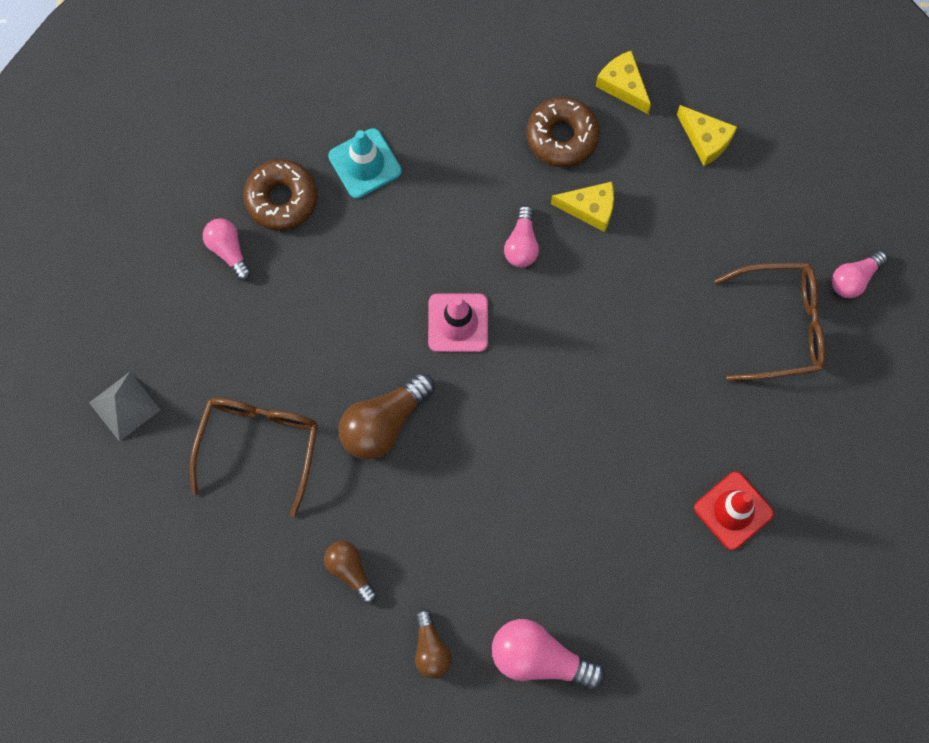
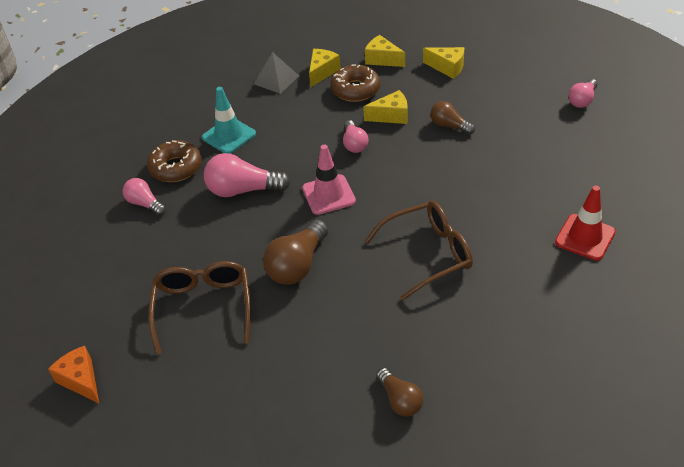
camera: 15 degrees left, 30 degrees down
grey pyramid [89,372,160,442] -> grey pyramid moved to [254,52,299,94]
brown light bulb [324,541,377,604] -> brown light bulb moved to [430,101,475,135]
pink light bulb [492,619,605,689] -> pink light bulb moved to [204,153,290,197]
brown glasses [714,263,825,381] -> brown glasses moved to [365,201,473,301]
none -> orange cheese [48,346,99,403]
none -> yellow cheese [309,49,341,87]

